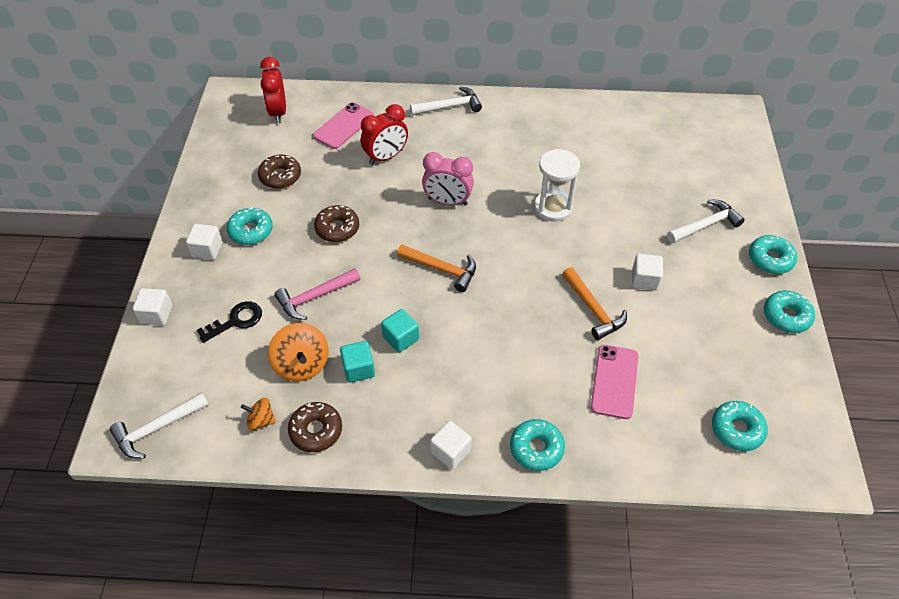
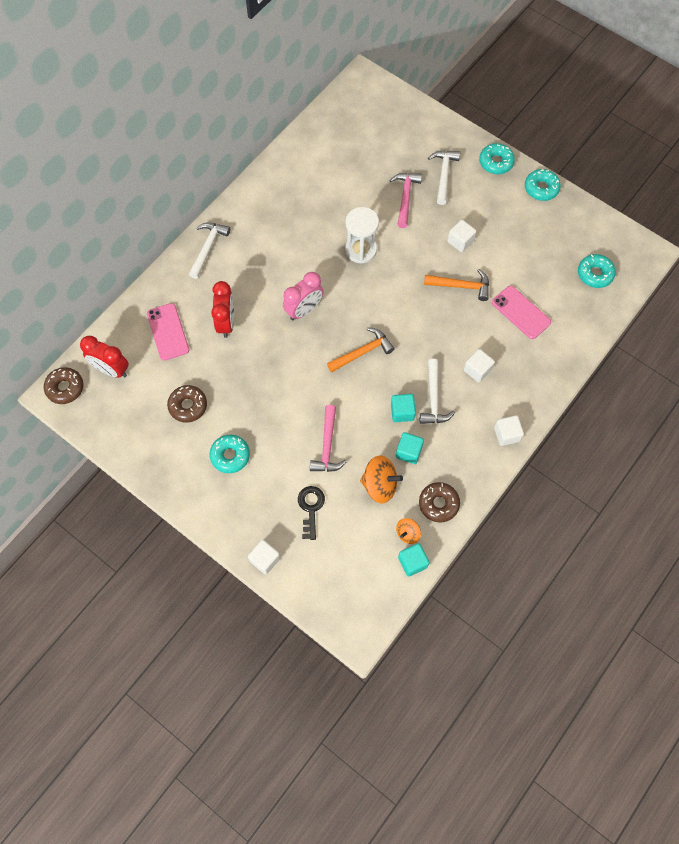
camera: 55 degrees left, 15 degrees up
white hammer [110,392,209,459] -> white hammer moved to [420,359,455,424]
white cube [186,224,222,260] -> white cube moved to [464,349,495,383]
brown donut [314,205,359,242] -> brown donut moved to [44,367,84,404]
turquoise donut [510,419,565,471] -> none
none -> pink hammer [389,173,422,228]
none -> turquoise cube [398,543,430,577]

